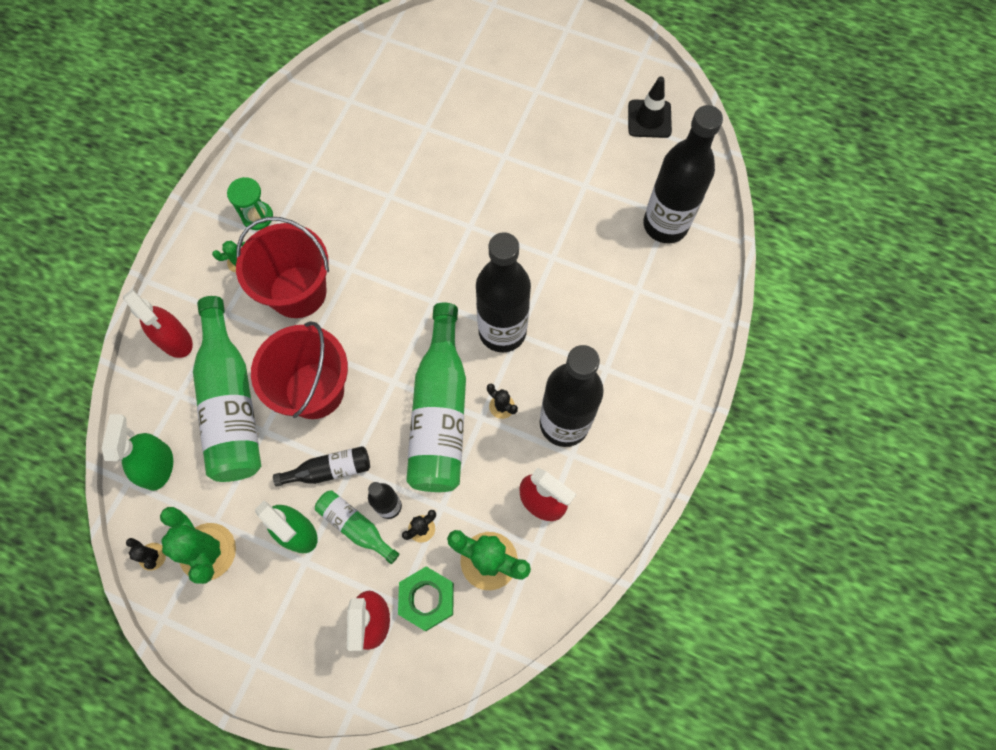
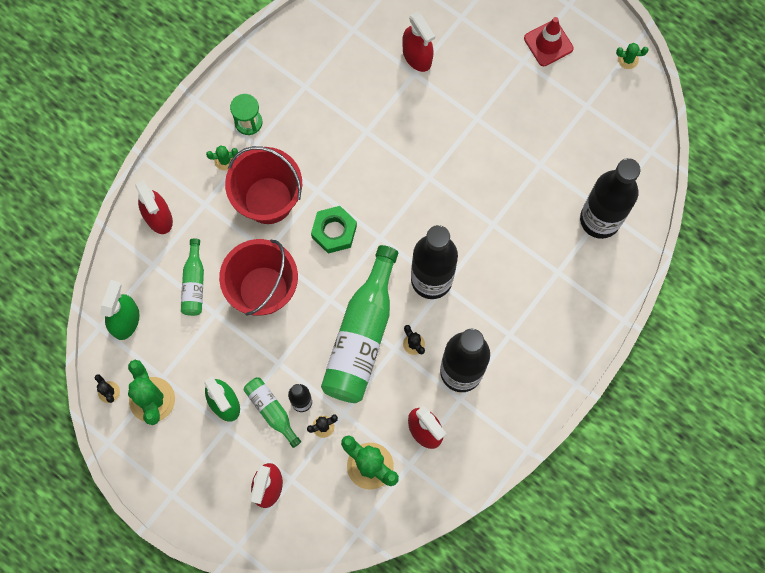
camera: 15 degrees right, 5 degrees up
green bottle [193,296,261,482] -> green bottle [181,238,204,316], size x0.49
black bottle [273,446,370,487] -> none
green nut [398,566,454,631] -> green nut moved to [311,206,357,254]
black traffic cone [628,76,672,138] -> none
none -> red spray bottle [402,12,435,72]
none -> red traffic cone [524,17,574,66]
none -> green cactus [616,43,649,69]

